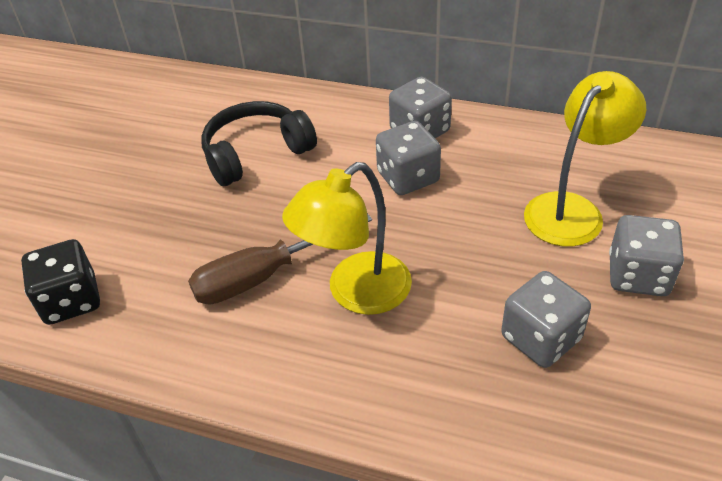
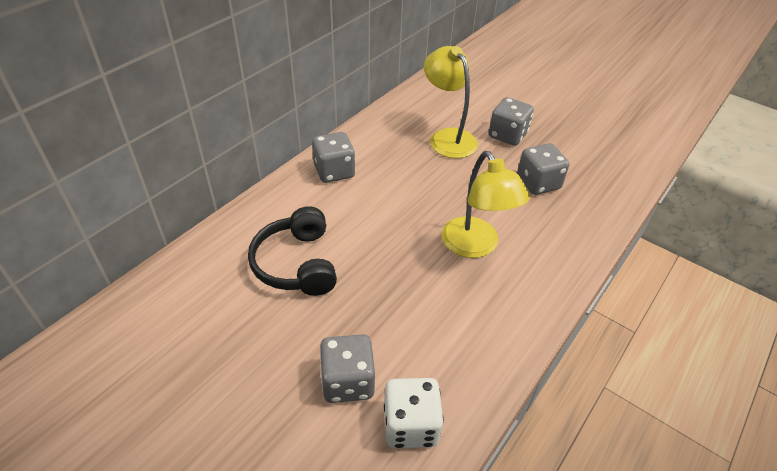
camera: 75 degrees left, 0 degrees up
black dice [21,239,100,325] -> white dice [384,378,444,448]
brown screwdriver [188,213,372,305] -> none
grey dice [376,121,441,195] -> grey dice moved to [320,334,375,403]

